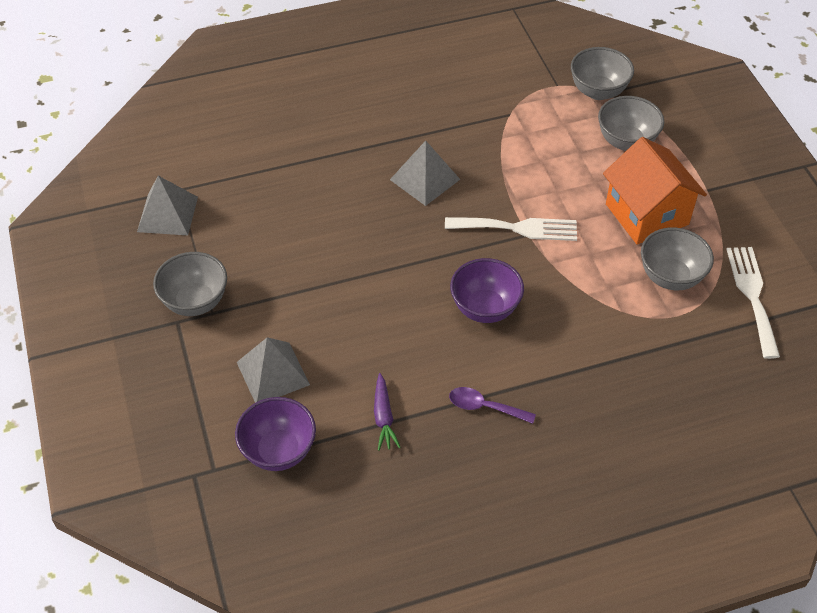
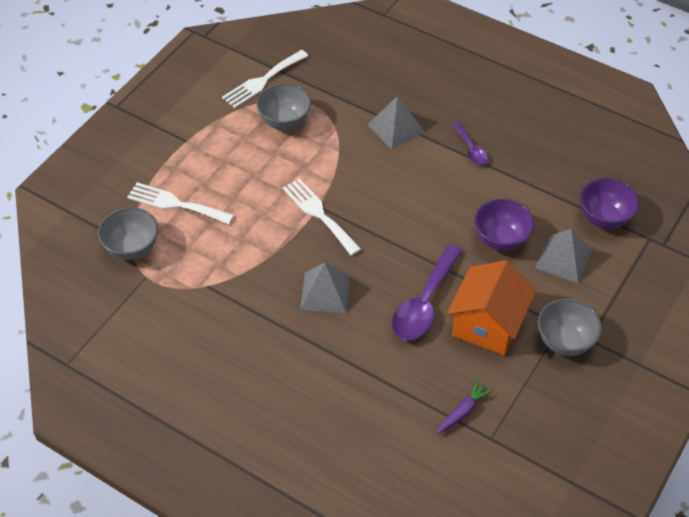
camera: 130 degrees left, 0 degrees up
grey pyramid [137,176,198,235] -> grey pyramid moved to [367,96,425,149]
purple carrot [374,373,401,451] -> purple carrot moved to [437,380,493,434]
purple bowl [450,258,524,323] -> purple bowl moved to [474,199,534,251]
grey bowl [598,96,664,151] -> white fork [127,182,234,225]
orange house [603,137,707,244] -> orange house moved to [447,260,536,356]
none -> purple spoon [392,244,462,341]

